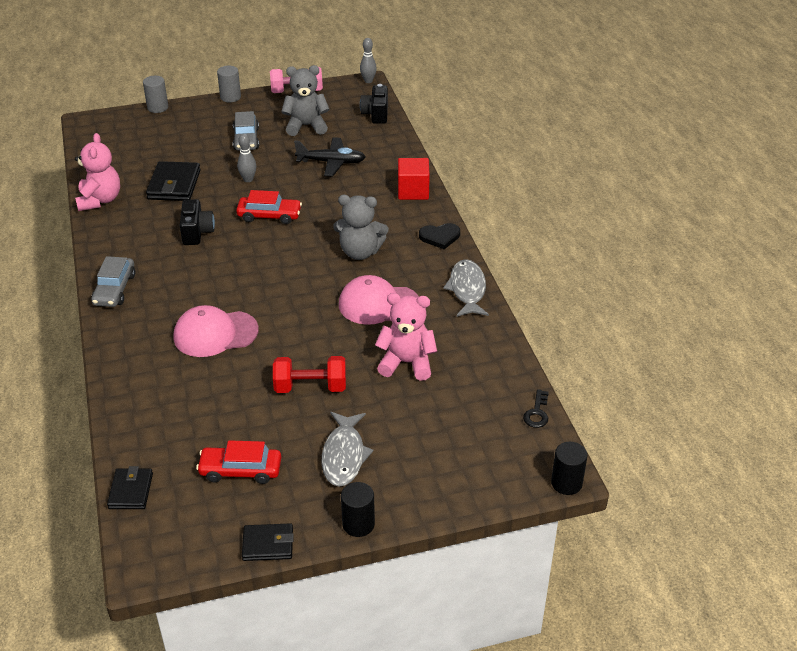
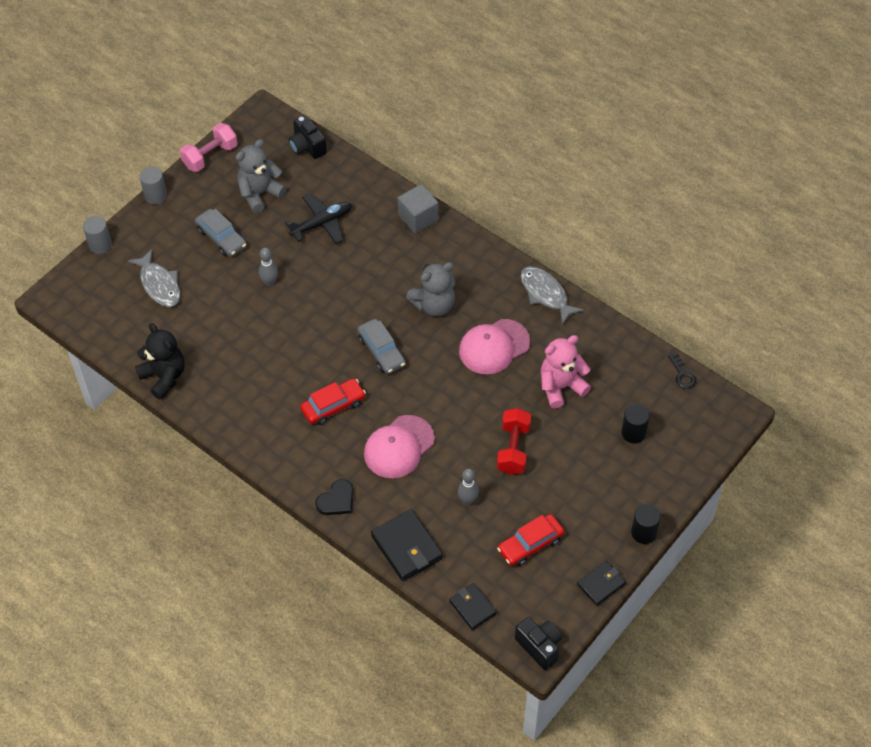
camera: 35 degrees left, 15 degrees up
pink teddy bear [75,133,120,211] -> black teddy bear [135,323,185,400]
grey car [91,256,135,307] -> grey car moved to [357,319,406,374]
black wallet [146,161,201,201] -> black wallet moved to [371,509,443,581]
black camera [180,199,215,245] -> black camera moved to [515,617,562,670]
red car [236,190,302,224] -> red car moved to [300,379,366,425]
red dumbbell [273,356,346,393] -> red dumbbell turned 45 degrees counterclockwise [497,408,531,475]
grey fish [321,412,374,487] -> grey fish moved to [127,249,180,307]
grey bowling pin [360,38,377,83] -> grey bowling pin moved to [458,469,479,505]
red cube [398,158,430,200] -> grey cube [398,184,439,233]
black heart [419,223,460,249] -> black heart moved to [315,479,354,515]
black cylinder [551,442,588,495] -> black cylinder moved to [621,404,650,443]

